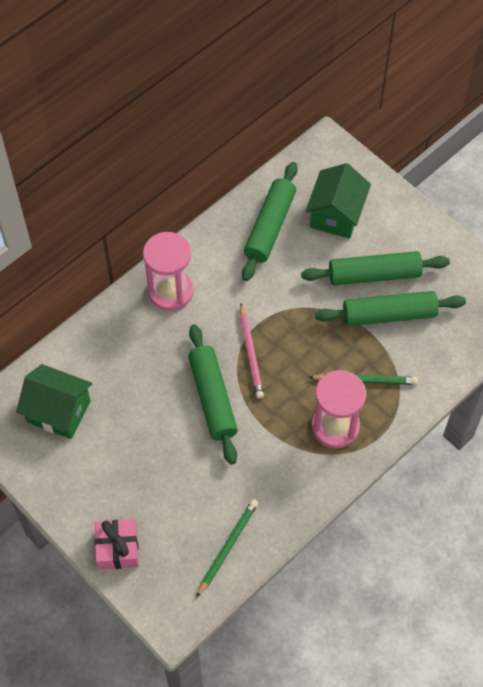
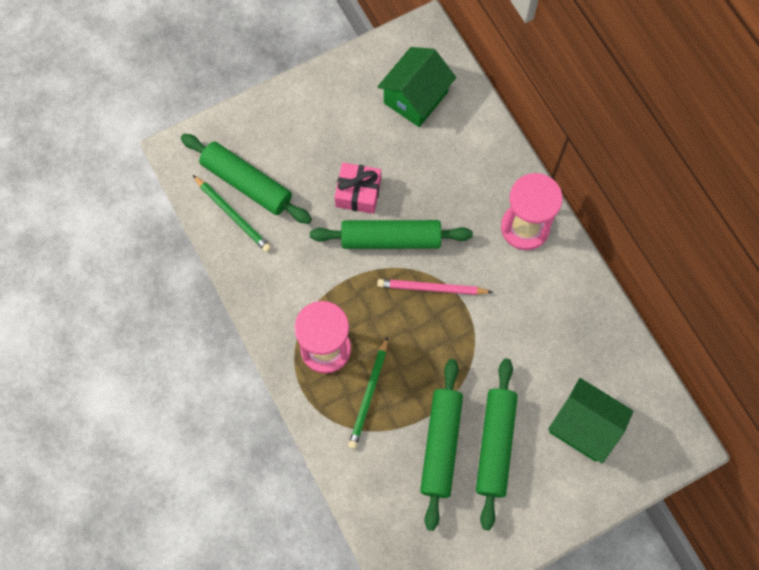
camera: 105 degrees right, 10 degrees up
pink gift [95,519,139,570] -> pink gift moved to [334,163,381,214]
green rolling pin [242,162,298,281] -> green rolling pin moved to [181,134,312,224]

